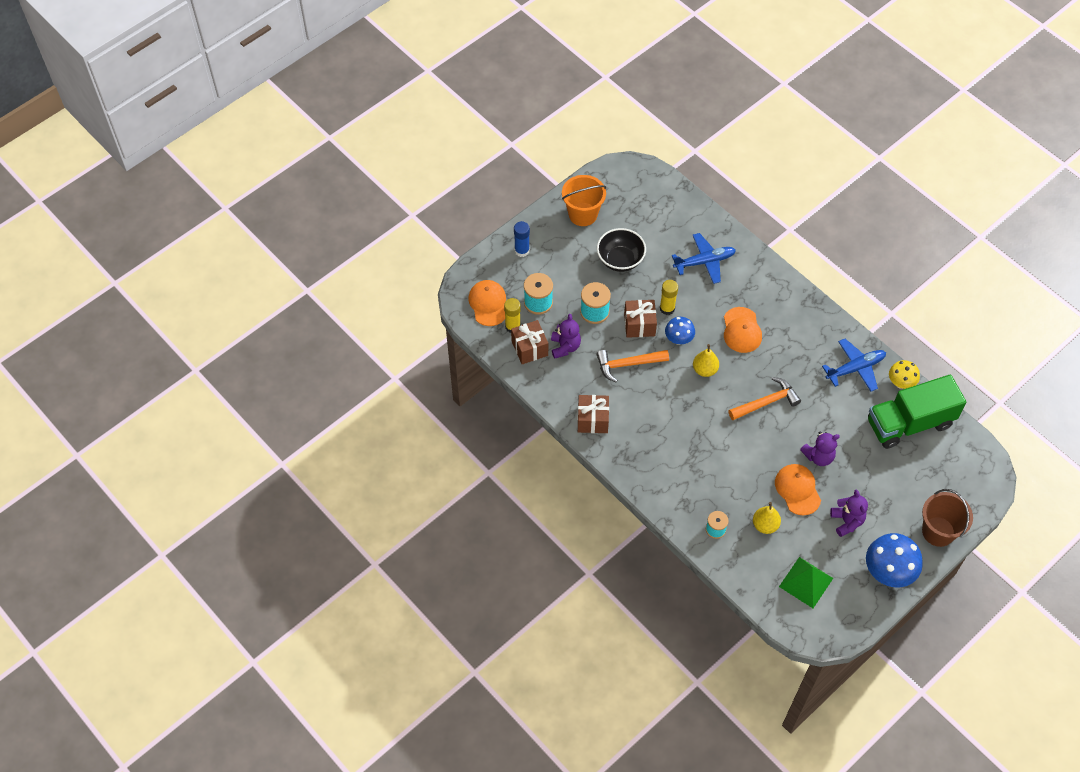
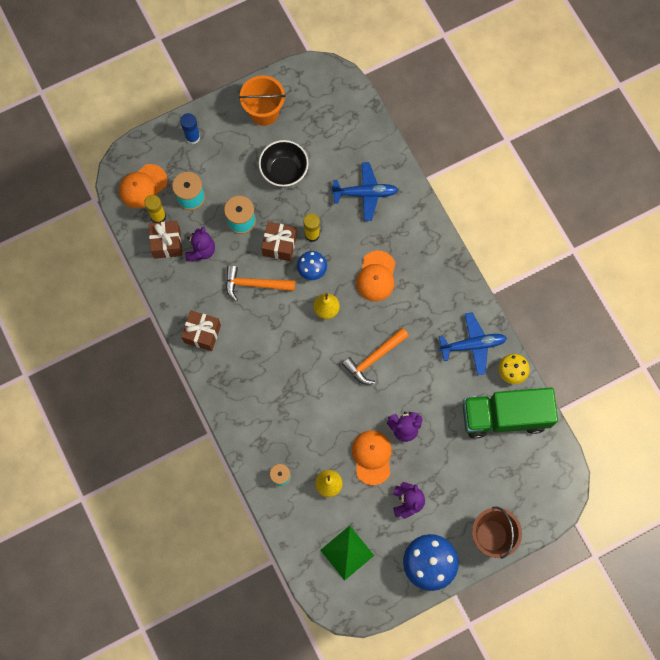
camera: 15 degrees right, 15 degrees up
orange cap [468,280,506,326] -> orange cap turned 135 degrees counterclockwise [119,164,167,208]
orange hammer [729,377,801,420] -> orange hammer turned 150 degrees clockwise [342,328,409,385]

